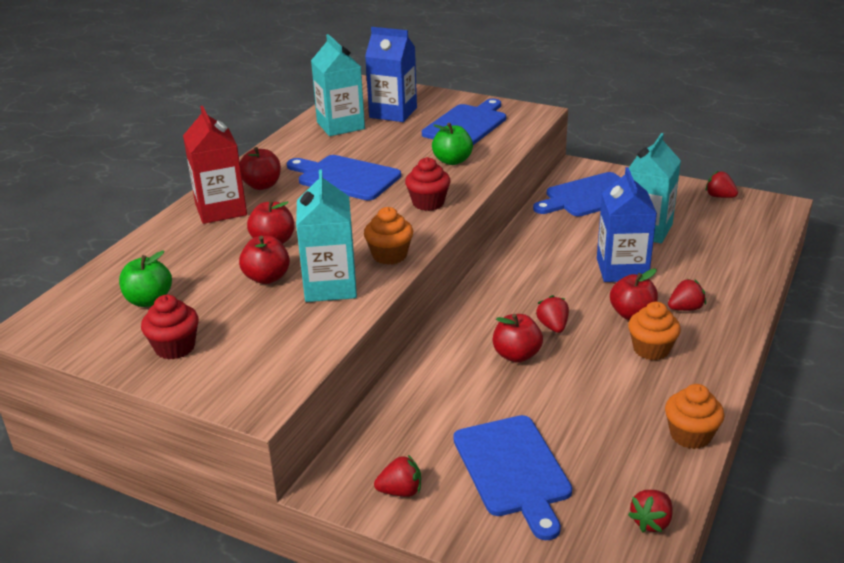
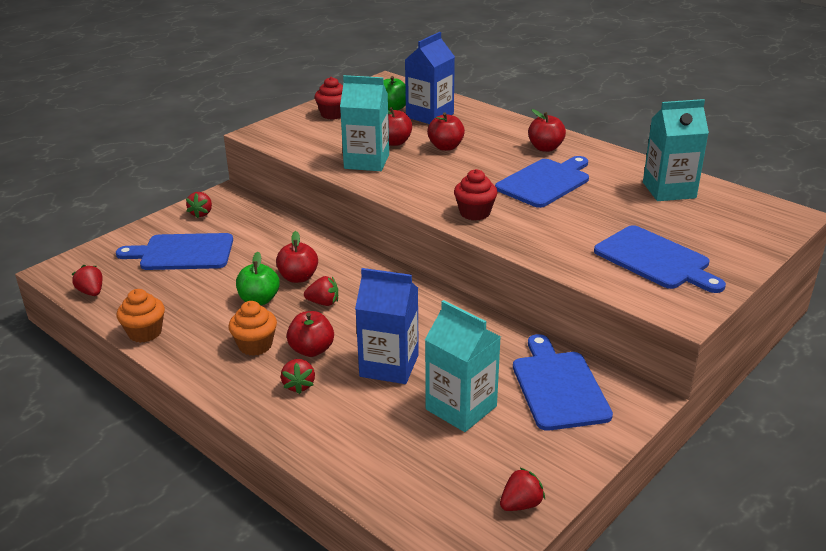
camera: 105 degrees right, 0 degrees up
red carton [183,106,247,224] -> none
orange cupcake [364,207,413,265] -> none
blue carton [365,27,417,122] -> blue carton moved to [405,32,455,124]
green apple [432,123,473,165] -> green apple moved to [236,252,280,305]

